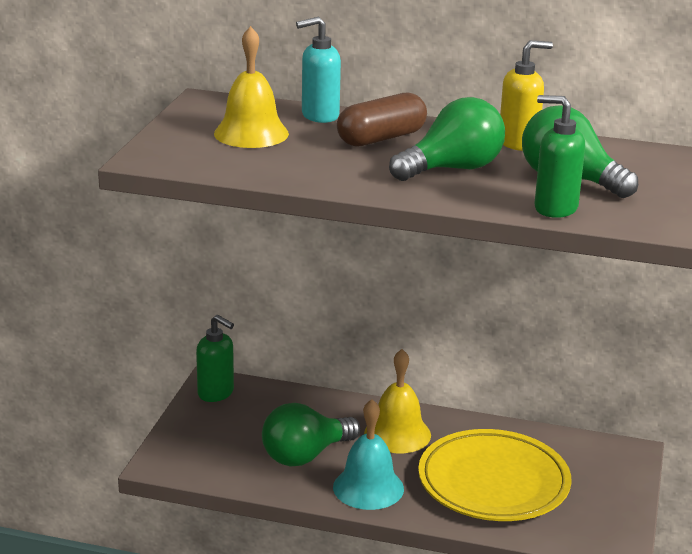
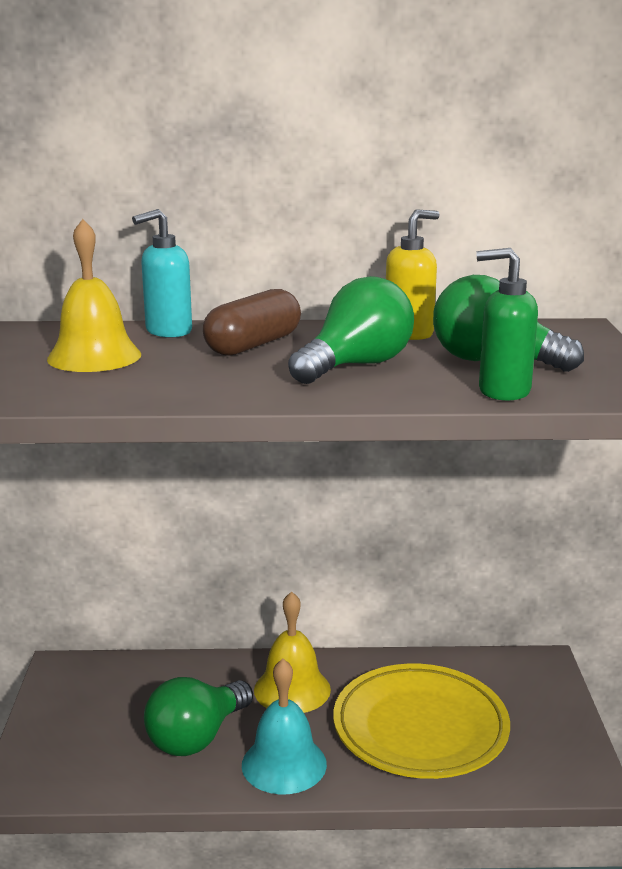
camera: 15 degrees left, 5 degrees down
green soap dispenser [196,315,234,402] -> none

